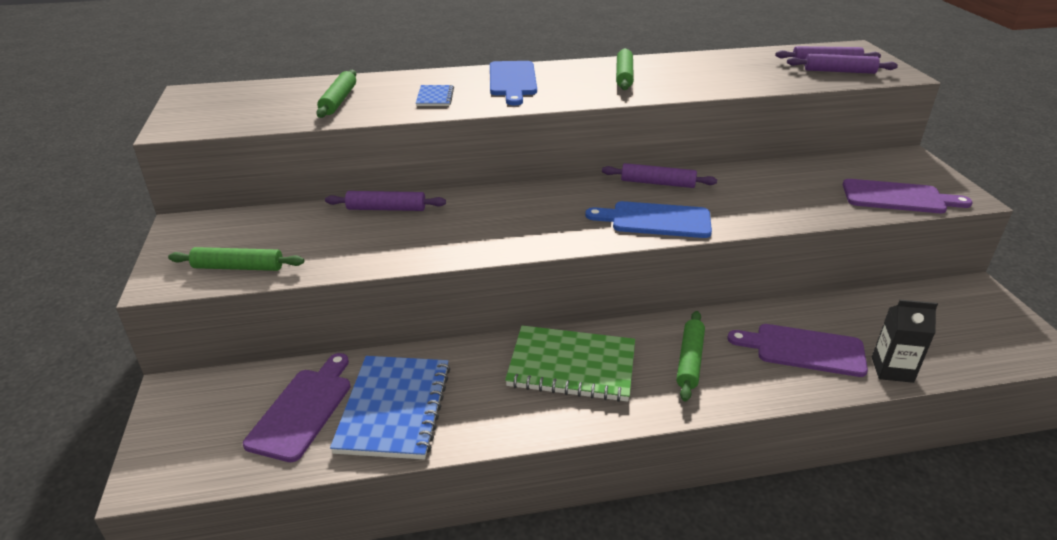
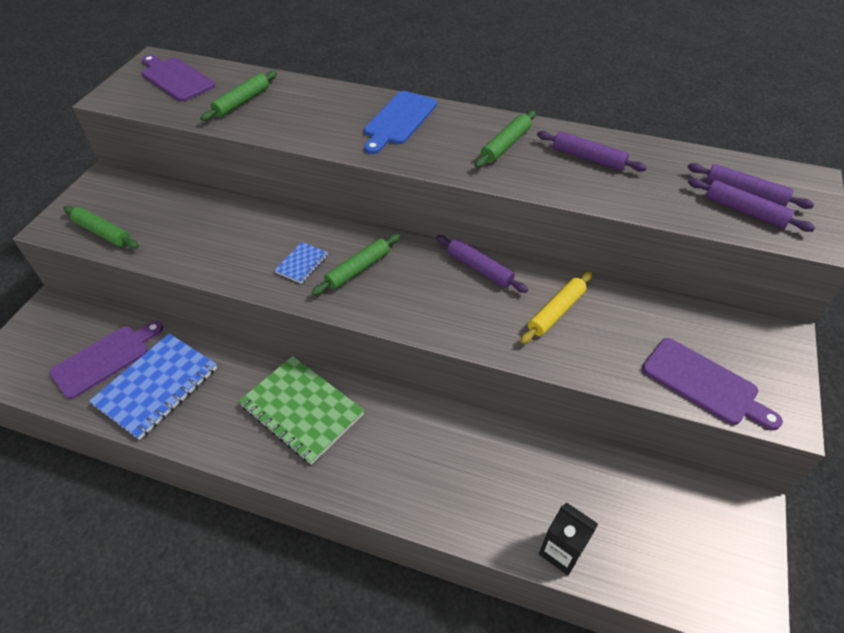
camera: 30 degrees right, 15 degrees up
purple rolling pin [325,191,446,211] -> purple rolling pin moved to [537,131,647,172]
blue notebook [416,85,454,106] -> blue notebook moved to [274,242,328,284]
blue cutting board [585,201,712,238] -> none
green rolling pin [676,311,705,402] -> green rolling pin moved to [311,234,400,296]
purple cutting board [727,324,868,377] -> purple cutting board moved to [142,55,215,101]
none -> yellow rolling pin [520,271,592,344]

